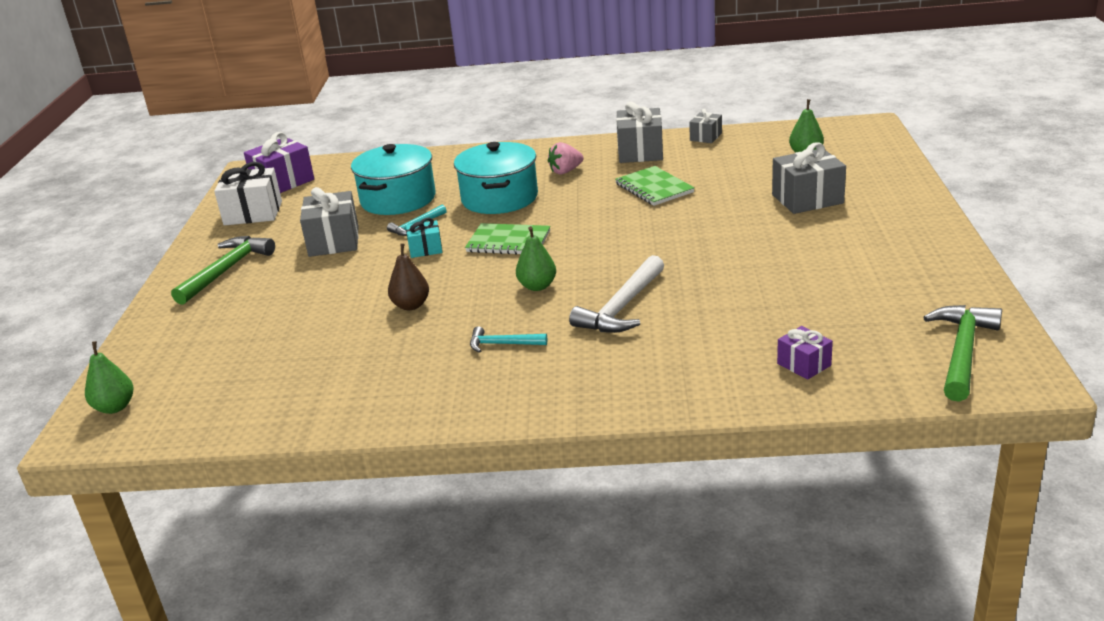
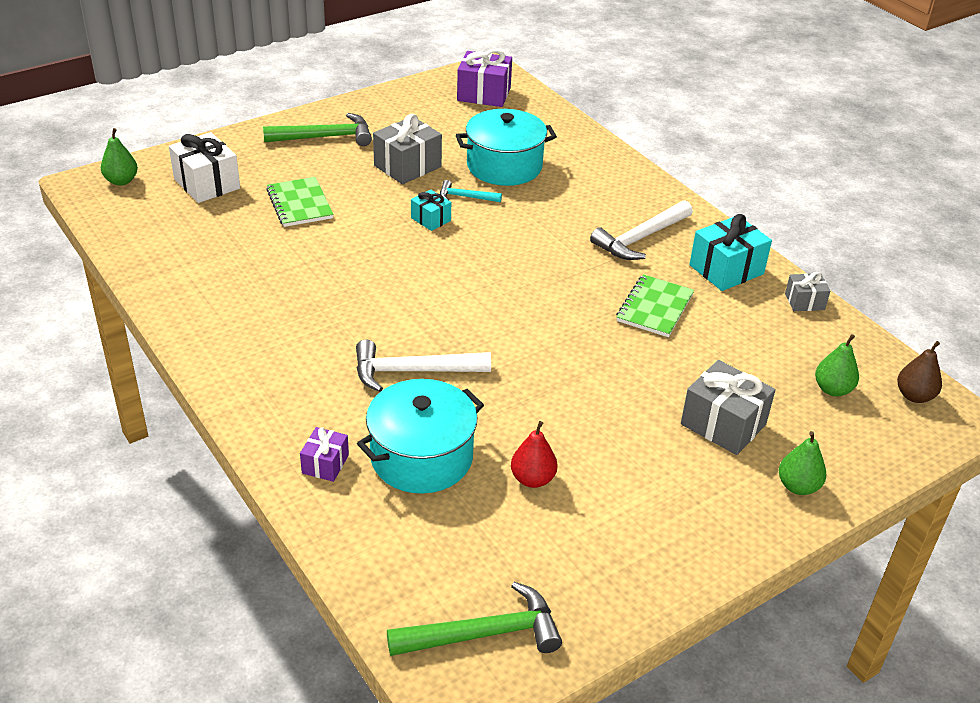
camera: 50 degrees right, 10 degrees up
white gift [214,162,282,226] -> white gift moved to [169,132,240,203]
brown pear [388,243,429,310] -> brown pear moved to [897,341,942,403]
turquoise pot [454,142,538,214] -> turquoise pot moved to [357,379,484,494]
green notebook [465,223,550,255] -> green notebook moved to [266,177,334,227]
turquoise hammer [470,326,547,353] -> none
green pear [516,226,556,291] -> green pear moved to [779,431,827,495]
pink strawberry [548,142,584,174] -> white hammer [590,200,693,260]
grey gift [616,102,663,163] -> turquoise gift [689,214,772,291]
purple gift [777,326,833,380] -> purple gift moved to [300,427,349,482]
none -> red pear [511,421,558,488]

